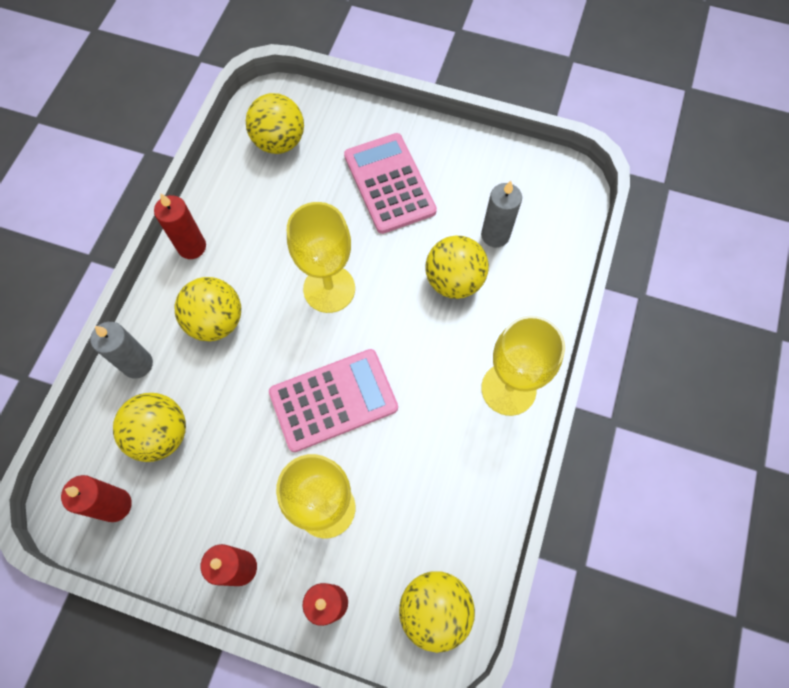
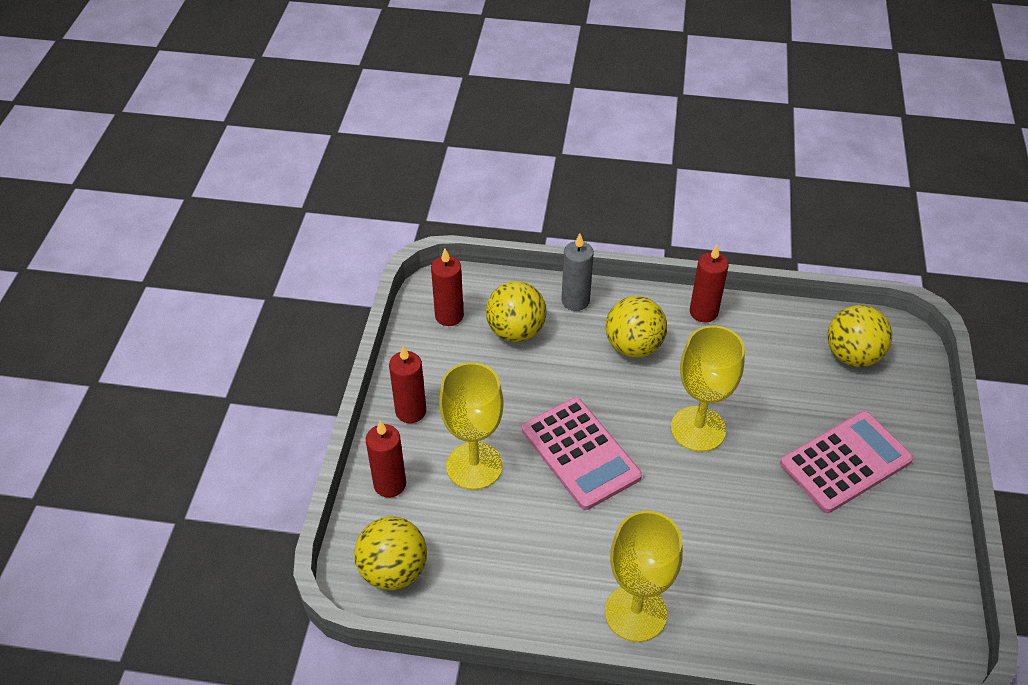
camera: 80 degrees right, 20 degrees down
yellow ball [426,236,489,299] -> none
grey candle [481,181,522,247] -> none

